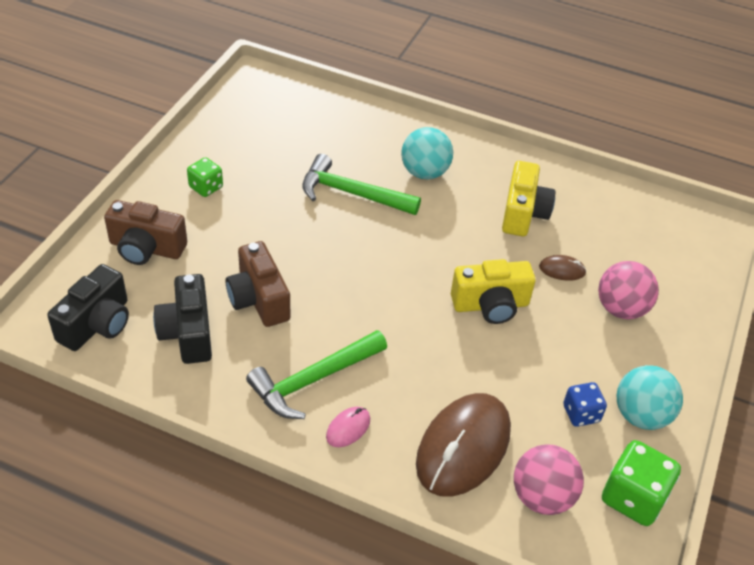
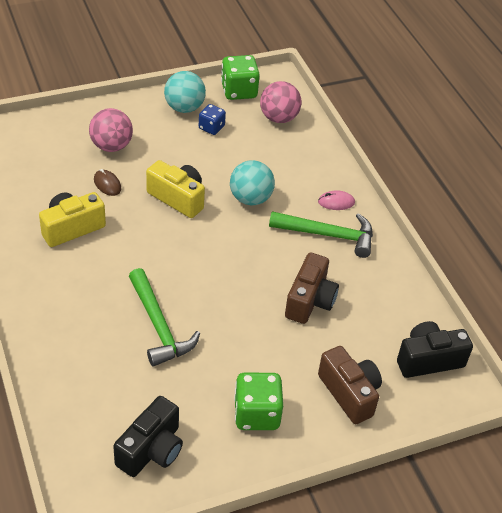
camera: 135 degrees left, 0 degrees up
black camera [153,274,212,364] -> black camera moved to [113,396,183,477]
green dice [187,157,223,197] -> green dice [234,372,283,430], size x1.64
turquoise ball [401,127,453,179] -> turquoise ball moved to [230,160,275,205]
brown mouse [416,393,511,497] -> none

